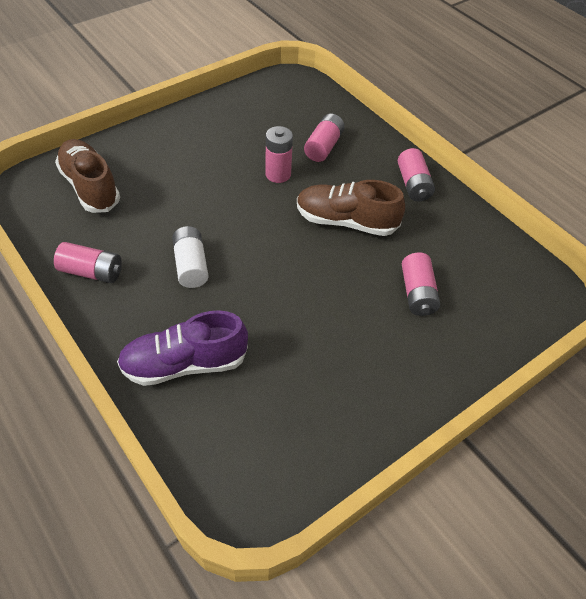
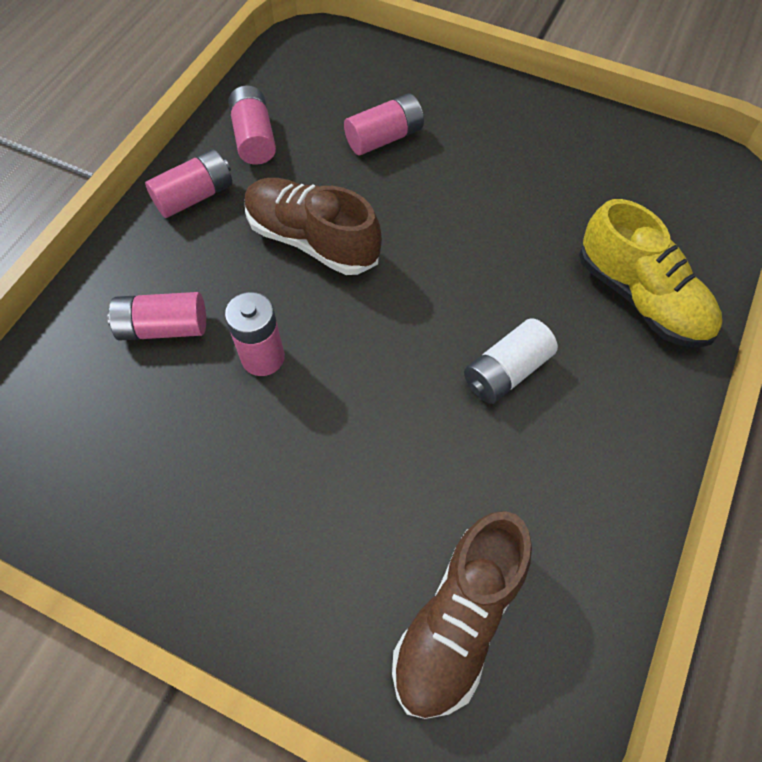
camera: 115 degrees left, 10 degrees up
pink battery [54,242,122,283] -> pink battery moved to [228,85,276,165]
purple shoe [117,310,248,386] -> yellow shoe [579,199,722,348]
brown shoe [297,180,405,236] -> brown shoe turned 135 degrees clockwise [245,178,382,275]

